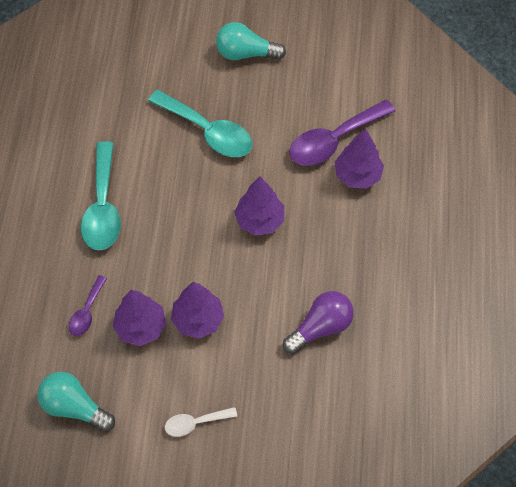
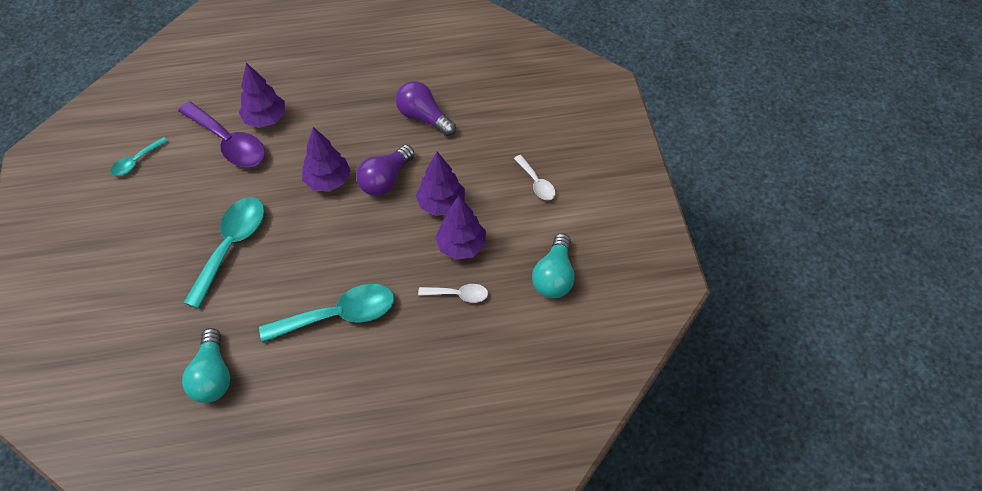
camera: 105 degrees left, 5 degrees down
purple spoon [69,275,107,336] -> white spoon [418,284,488,303]
turquoise light bulb [216,22,286,60] -> turquoise light bulb moved to [182,328,230,403]
none -> turquoise spoon [111,137,168,176]
none -> purple light bulb [356,145,414,196]

